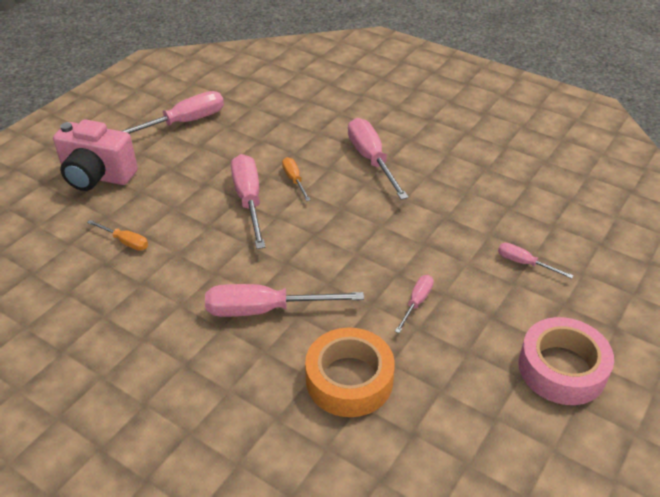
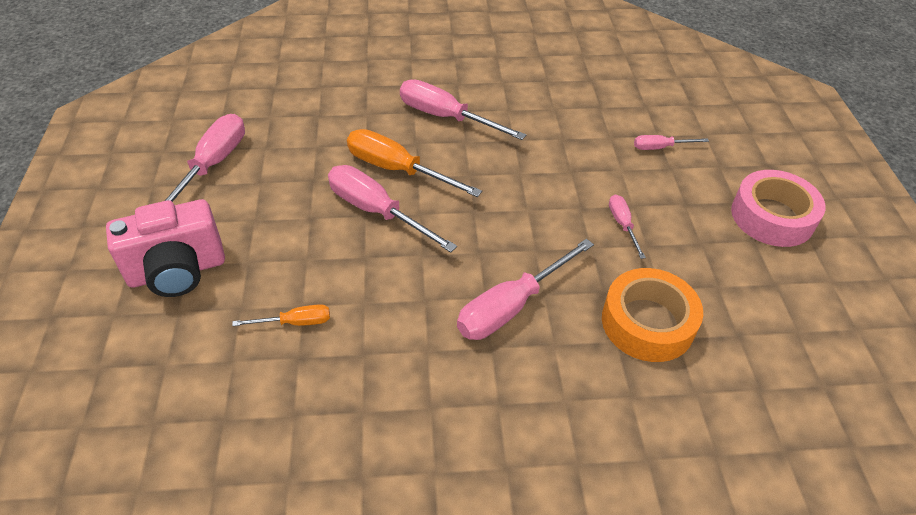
camera: 40 degrees left, 5 degrees up
orange screwdriver [282,157,310,201] -> orange screwdriver [347,129,482,197], size x1.93

